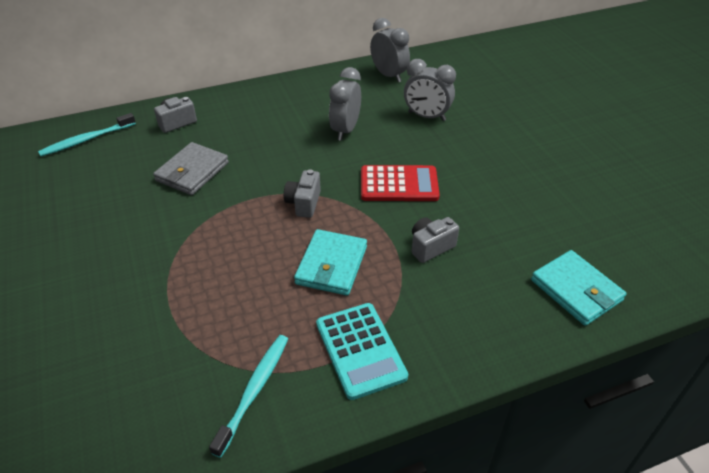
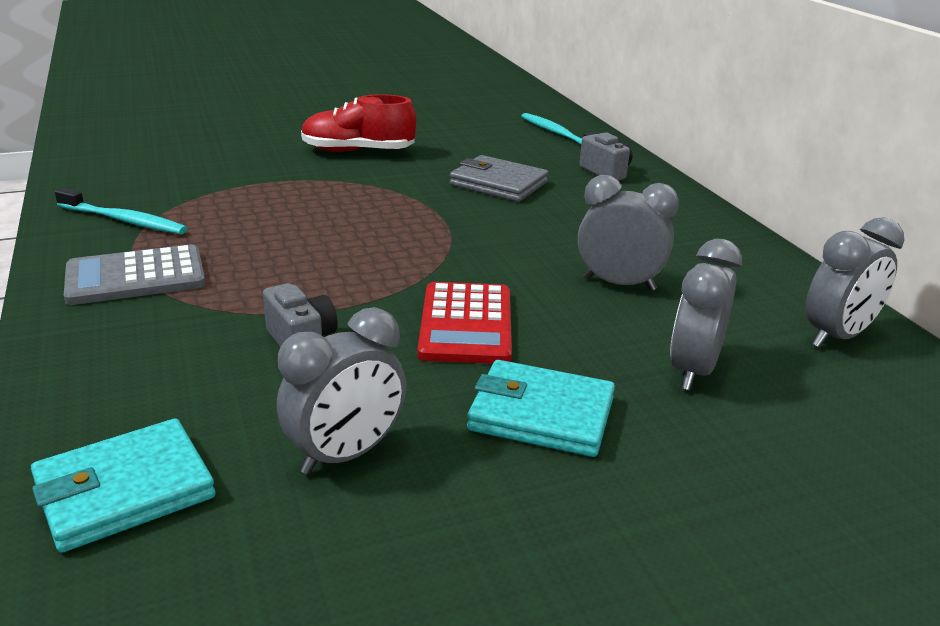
camera: 90 degrees right, 15 degrees down
grey camera [284,169,321,218] -> none
turquoise wallet [294,229,367,296] -> turquoise wallet moved to [467,360,615,457]
turquoise calculator [316,303,408,400] -> grey calculator [64,244,206,305]
none -> grey clock [277,307,406,475]
none -> red shoe [301,94,416,152]

